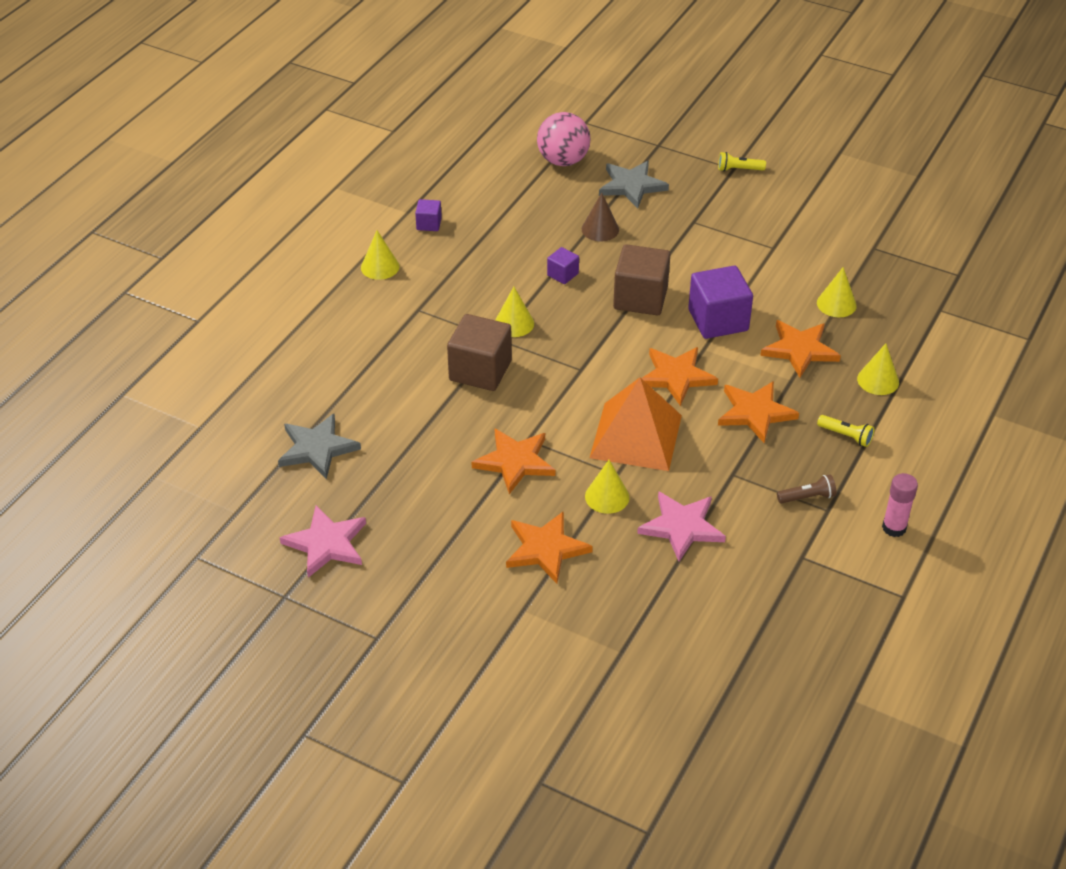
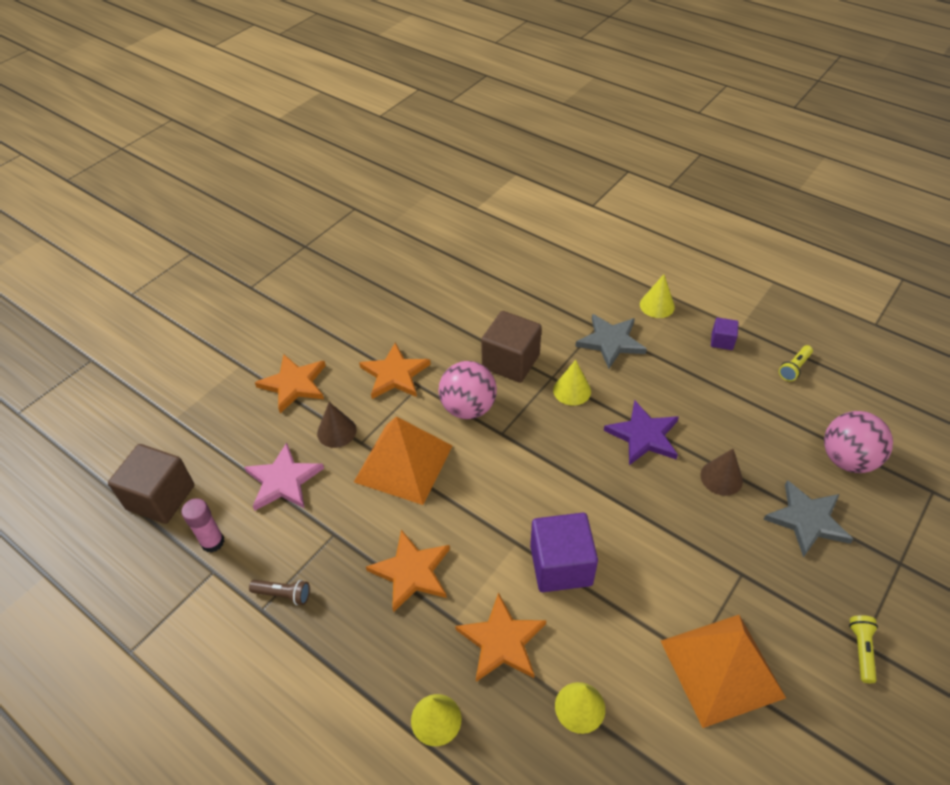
camera: 100 degrees right, 5 degrees up
grey star [278,414,361,479] -> grey star moved to [575,314,647,369]
pink star [280,505,366,578] -> none
purple cube [547,247,579,284] -> purple star [604,400,679,465]
yellow cone [585,460,630,514] -> brown cone [317,402,356,448]
brown cube [613,244,670,315] -> brown cube moved to [108,444,194,524]
orange star [642,347,718,406] -> none
brown flashlight [777,474,837,504] -> brown flashlight turned 75 degrees counterclockwise [249,580,310,605]
yellow flashlight [817,415,874,447] -> yellow flashlight moved to [779,345,813,381]
pink glue stick [882,473,918,537] -> pink glue stick moved to [182,498,225,553]
none -> pink ball [438,361,497,419]
none -> orange pyramid [661,615,786,728]

